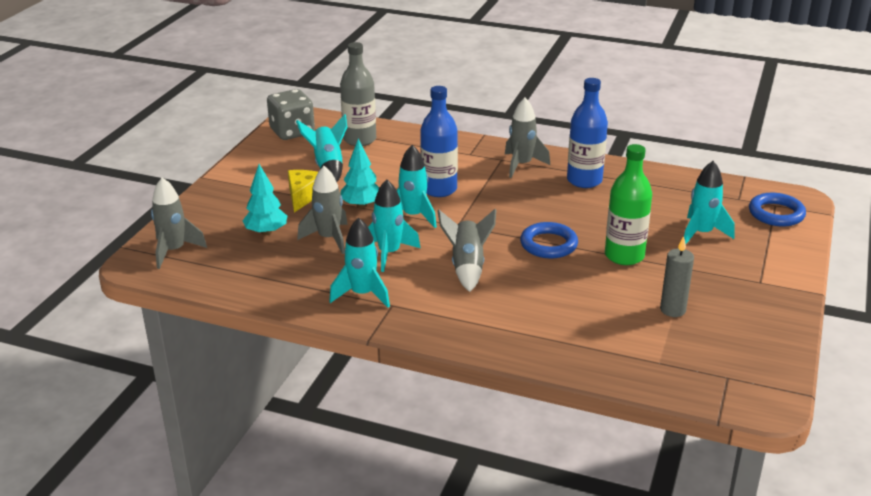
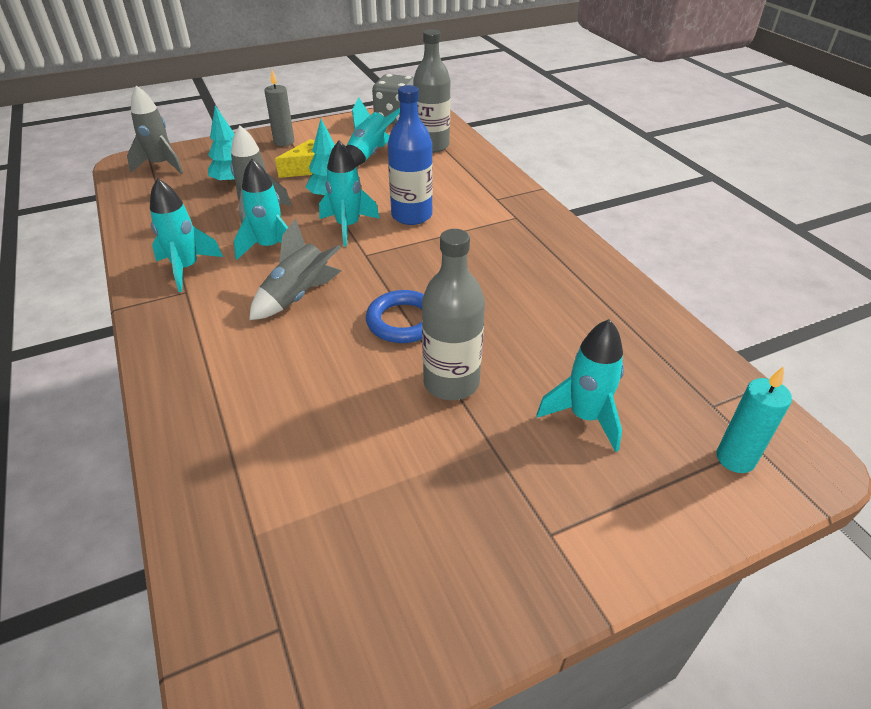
camera: 45 degrees right, 10 degrees up
grey rocket [505,98,550,178] -> none
blue bottle [567,78,608,188] -> none
green bottle [605,144,652,265] -> grey bottle [422,229,485,400]
grey candle [660,236,694,317] -> grey candle moved to [264,70,295,146]
blue ring [749,193,806,227] -> turquoise candle [717,366,792,473]

